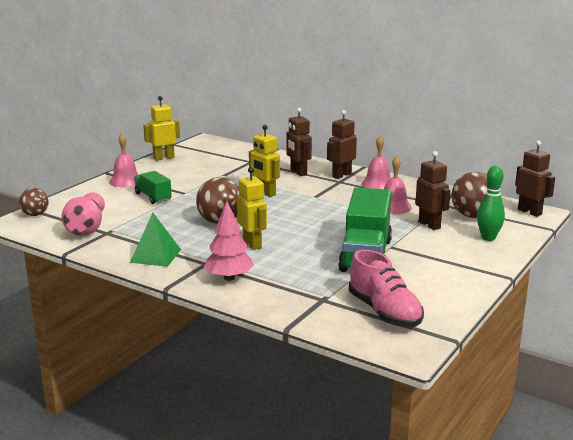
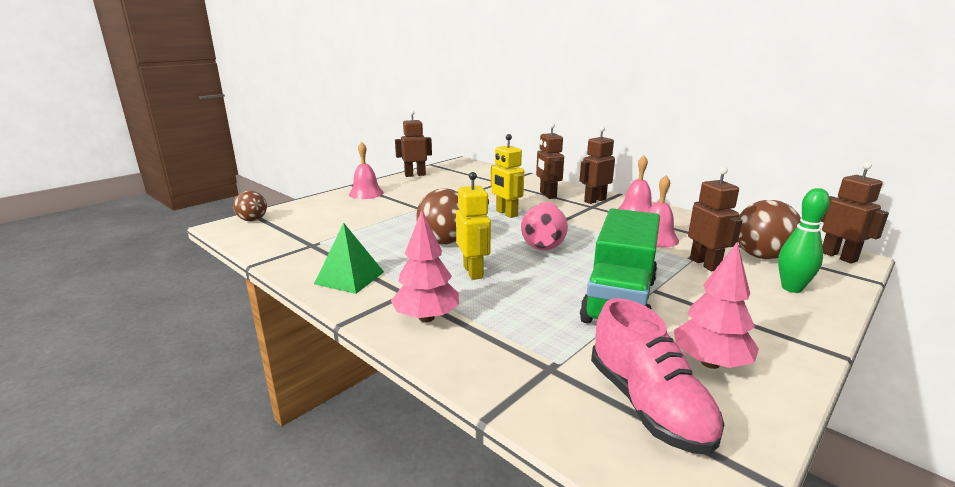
camera: 10 degrees right, 0 degrees up
pink vase [62,193,105,236] -> pink vase moved to [521,202,568,250]
green truck [134,171,172,204] -> none
yellow robot [143,96,180,161] -> brown robot [395,110,432,177]
none -> pink tree [674,242,759,369]

